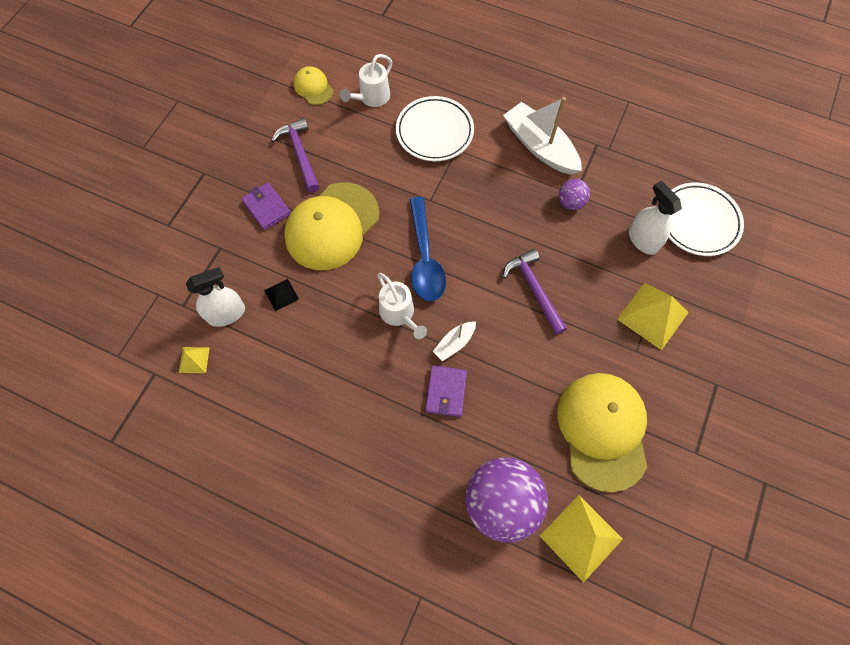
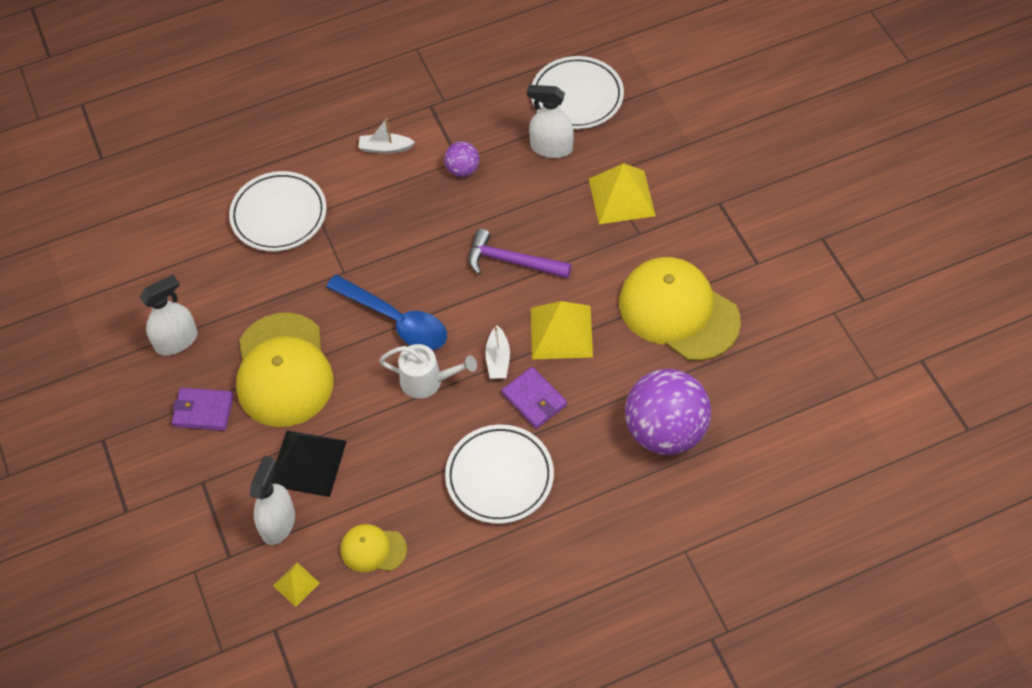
camera: 45 degrees left, 10 degrees down
black pyramid [264,279,299,311] -> black pyramid [272,430,347,497], size x1.96
purple hammer [272,118,319,193] -> white spray bottle [140,275,197,356]
yellow cap [294,66,333,105] -> yellow cap moved to [341,524,407,572]
white watering can [340,54,392,107] -> none
white boat [503,97,582,175] -> white boat [358,118,415,154], size x0.49
yellow pyramid [540,495,623,583] -> yellow pyramid moved to [531,301,593,359]
none -> white plate [445,425,554,524]

